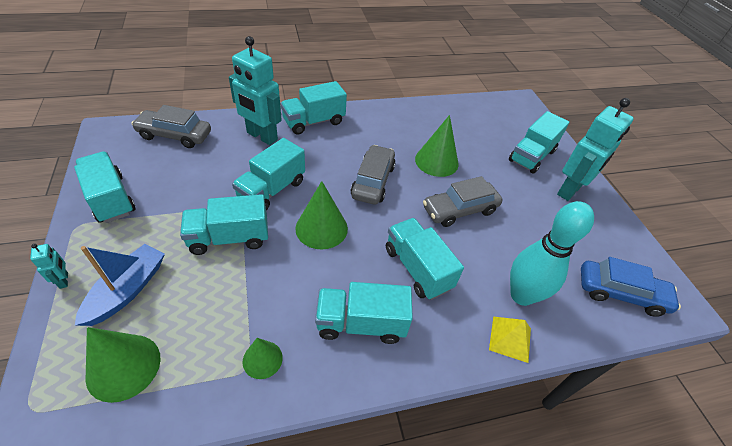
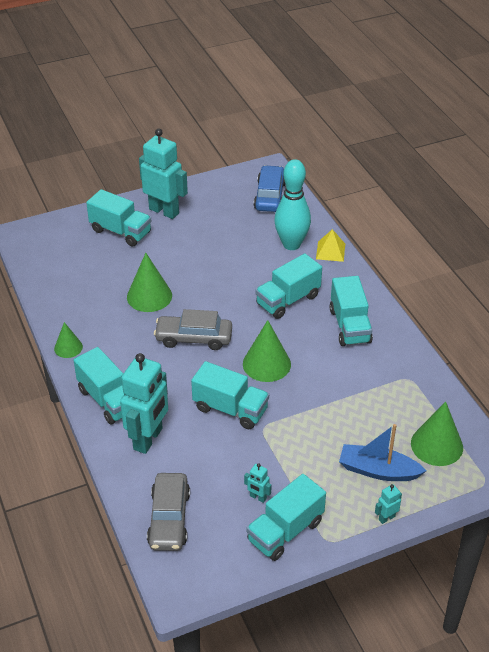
camera: 95 degrees left, 5 degrees down
turquoise truck [180,194,268,255] -> none
green cone [243,338,283,379] -> green cone moved to [54,322,83,358]
grey car [423,176,503,227] -> none
none -> turquoise robot [244,463,271,503]

